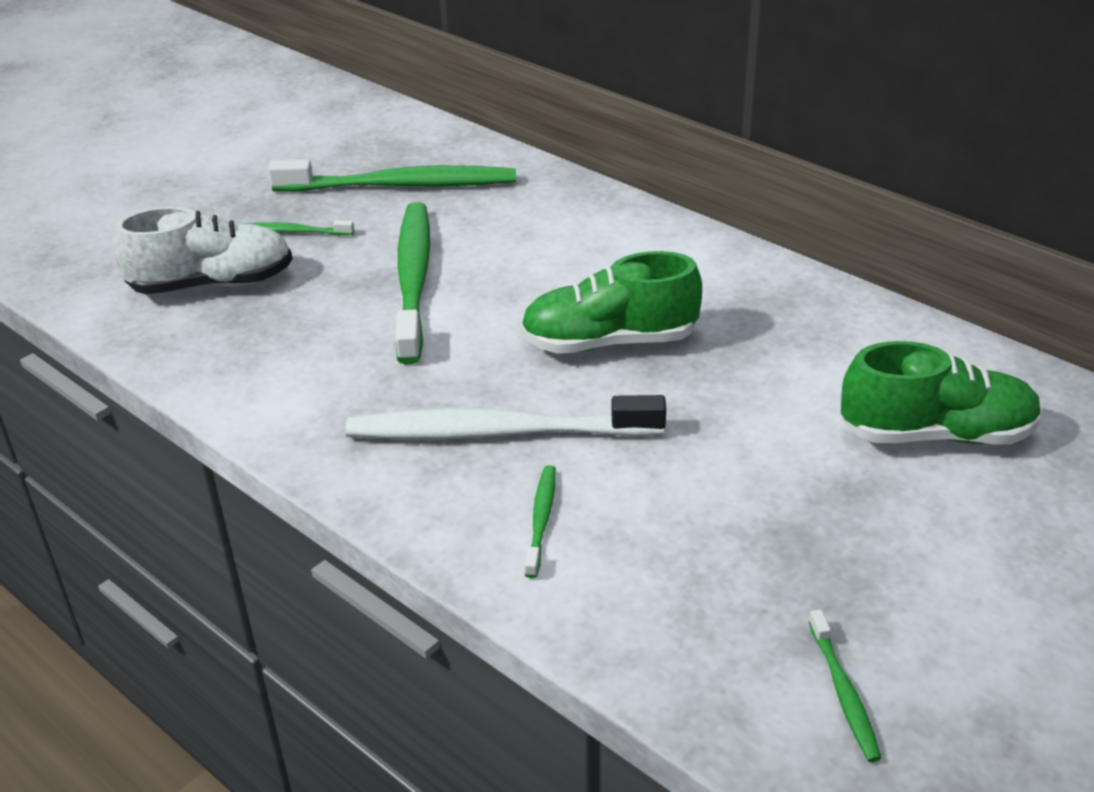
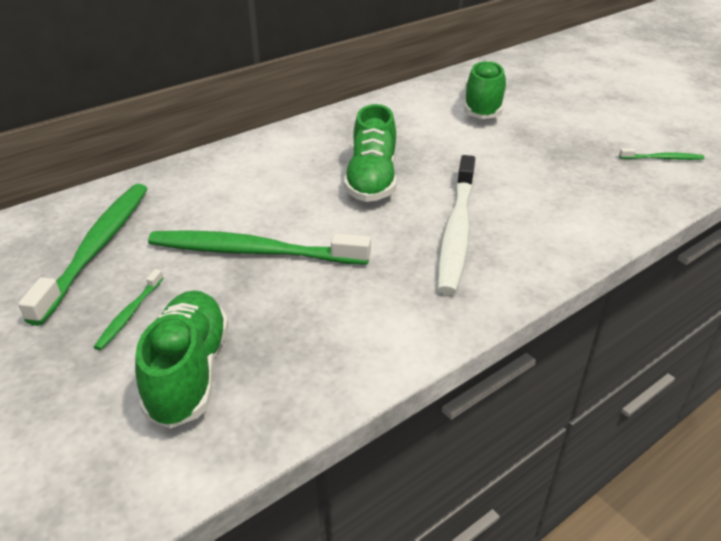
camera: 80 degrees left, 0 degrees up
white shoe [112,206,292,294] -> green shoe [135,290,229,429]
green toothbrush [525,465,556,578] -> none

